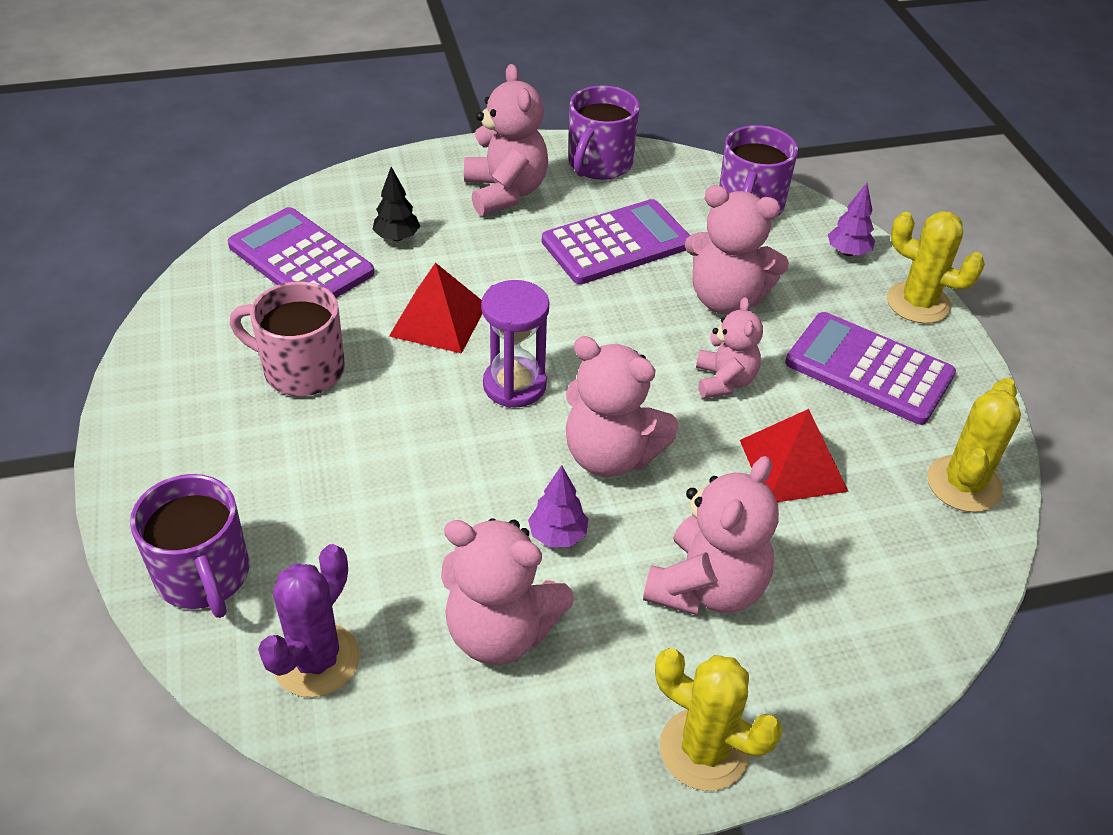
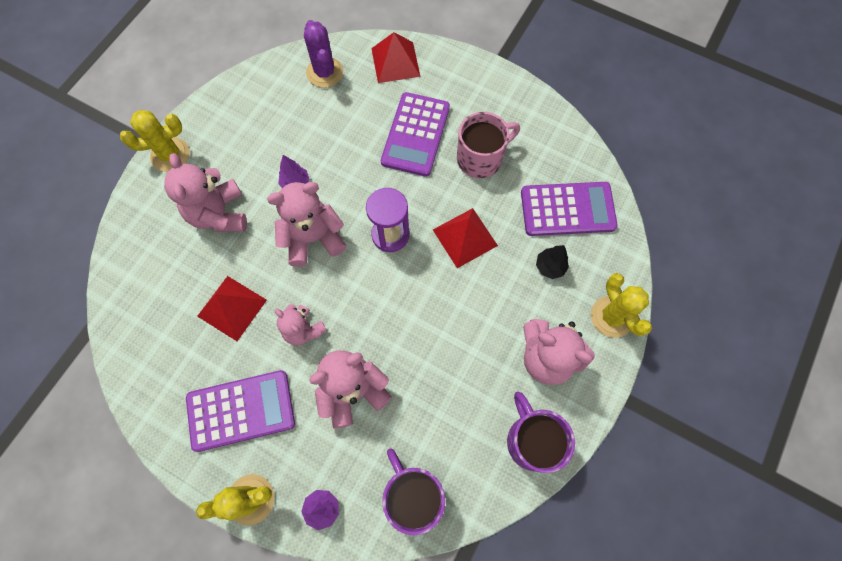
camera: 135 degrees right, 25 degrees up
purple mug [130,474,249,618] -> red pyramid [371,32,421,83]
pink teddy bear [441,518,574,665] -> none
purple calculator [542,199,690,284] -> purple calculator moved to [381,92,450,177]
yellow cactus [927,378,1021,512] -> yellow cactus moved to [591,273,652,338]

